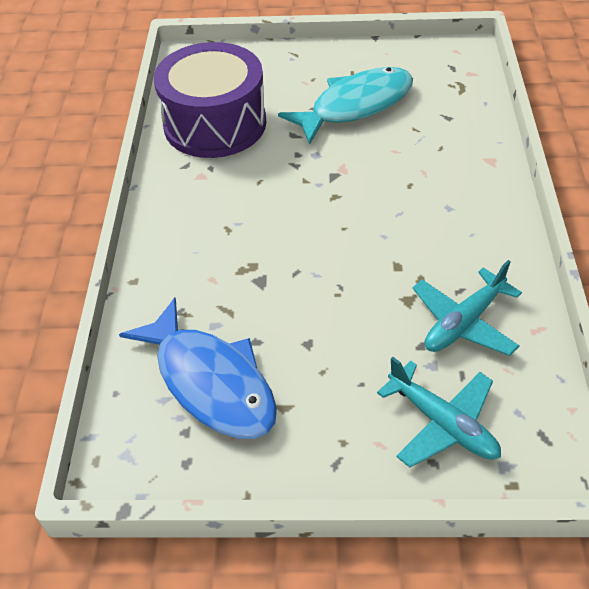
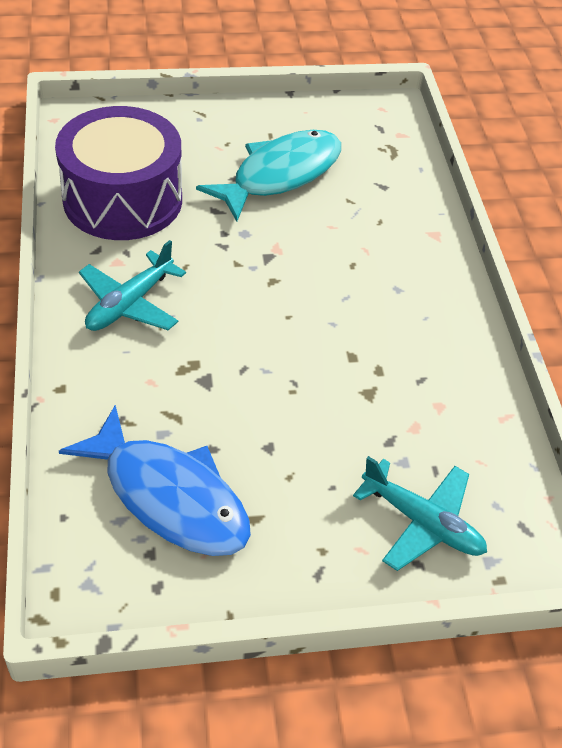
camera: 15 degrees left, 0 degrees up
turquoise plane [413,260,522,356] -> turquoise plane moved to [79,240,186,331]

